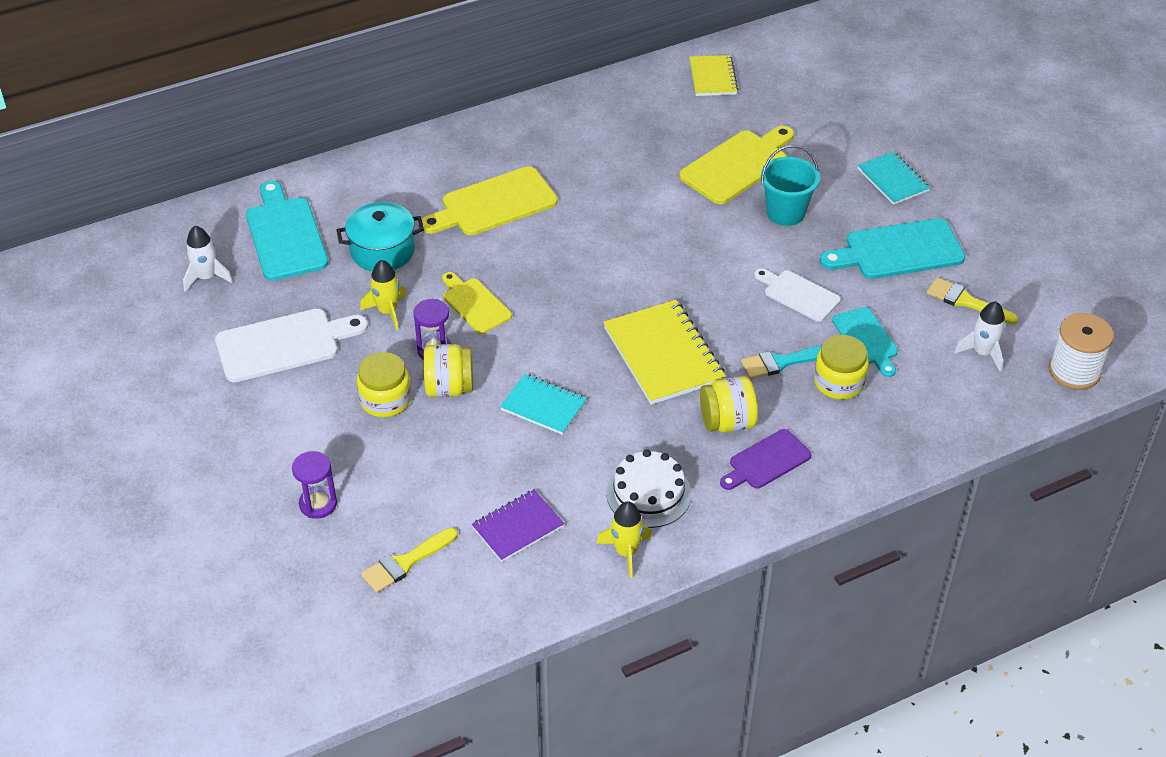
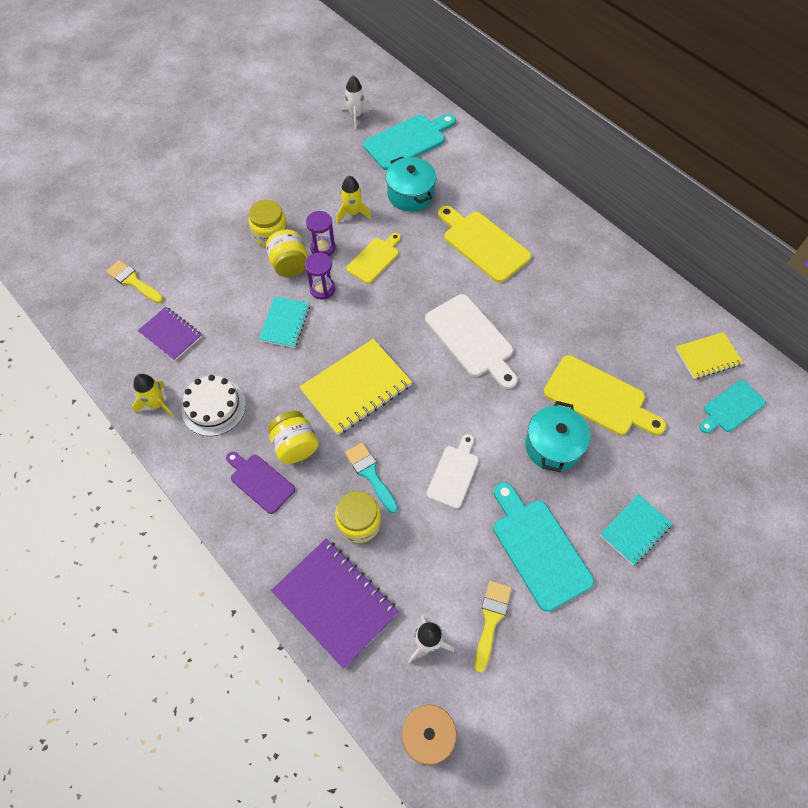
camera: 75 degrees right, 15 degrees up
white cutting board [215,309,368,382] -> white cutting board moved to [425,294,518,389]
purple hourglass [292,451,337,519] -> purple hourglass moved to [305,253,335,299]
turquoise bucket [761,145,820,226] -> turquoise pot [525,401,590,472]
turquoise cutting board [832,307,898,377] -> turquoise cutting board moved to [699,380,766,433]
none -> purple notebook [271,539,399,669]

